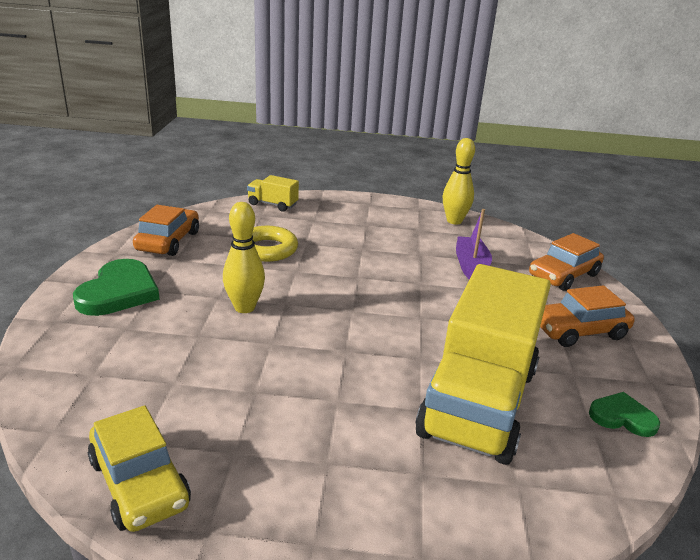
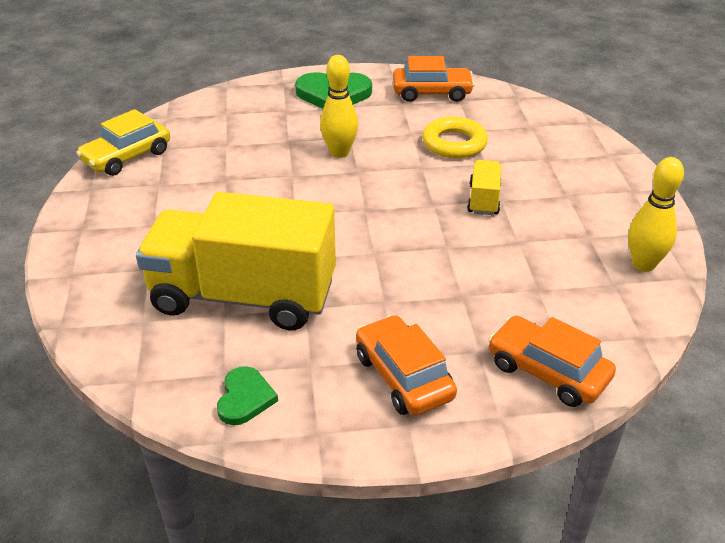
camera: 80 degrees right, 10 degrees up
yellow truck [247,175,299,212] -> yellow truck moved to [467,160,501,215]
purple boat [456,209,492,280] -> none

